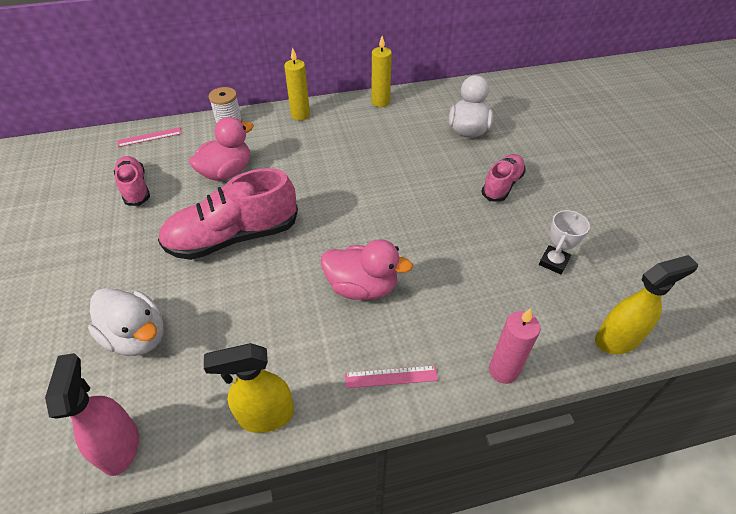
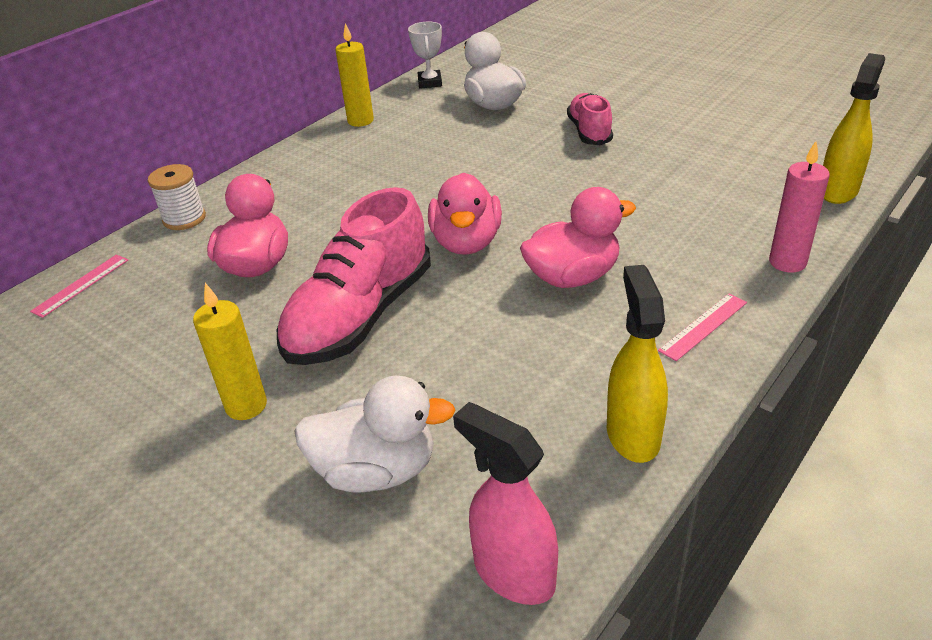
camera: 35 degrees left, 10 degrees down
pink shoe [114,156,150,206] -> none
yellow spray bottle [204,343,294,433] -> yellow spray bottle turned 135 degrees clockwise [607,265,668,463]
yellow candle [284,47,310,121] -> yellow candle moved to [193,283,267,420]
white trophy [539,210,590,274] -> white trophy moved to [408,22,442,89]
none -> pink duck [428,173,502,255]

